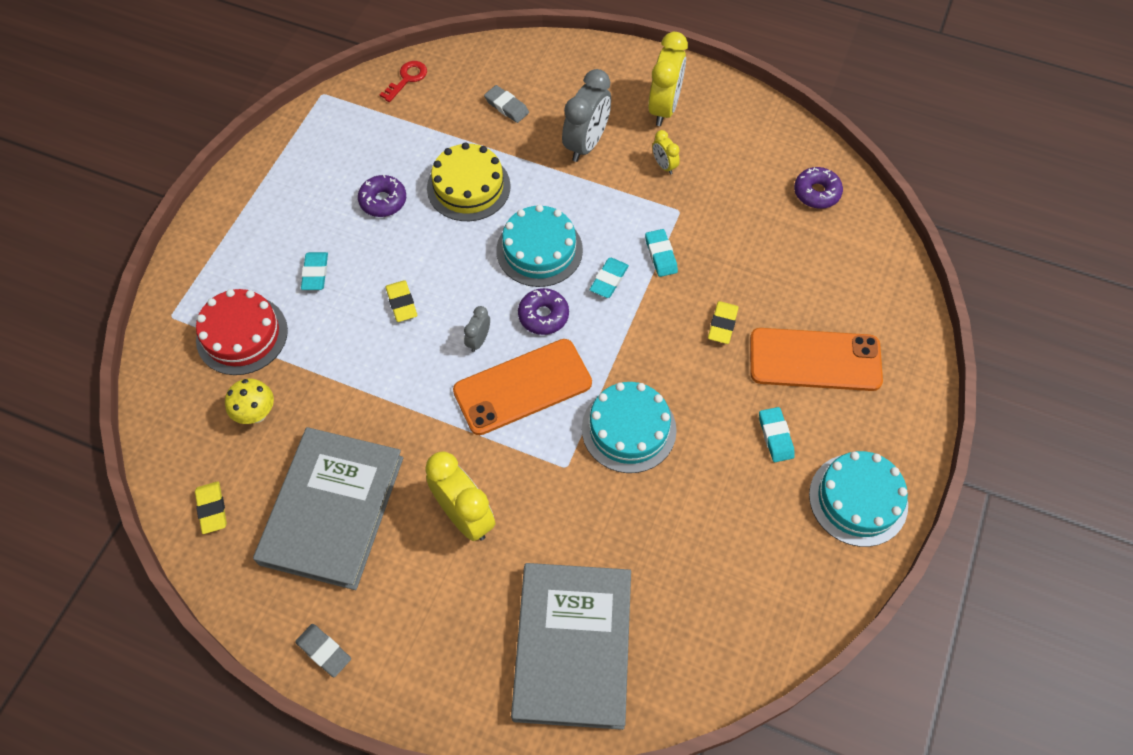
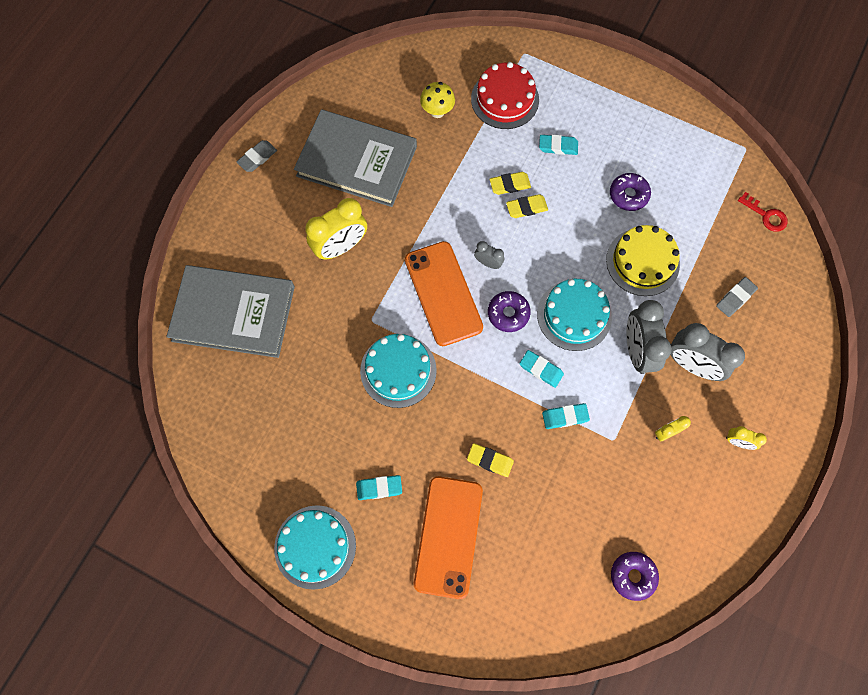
camera: 95 degrees right, 10 degrees up
yellow eraser [195,481,227,534] -> yellow eraser moved to [489,172,531,195]
yellow clock [648,32,688,126] -> yellow clock [726,426,767,450], size x0.50
none -> grey clock [626,300,672,374]

